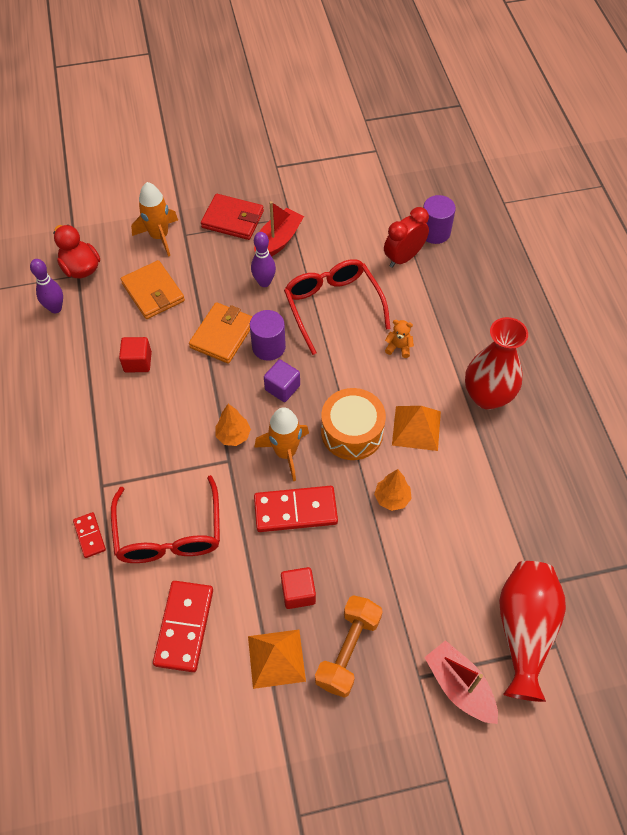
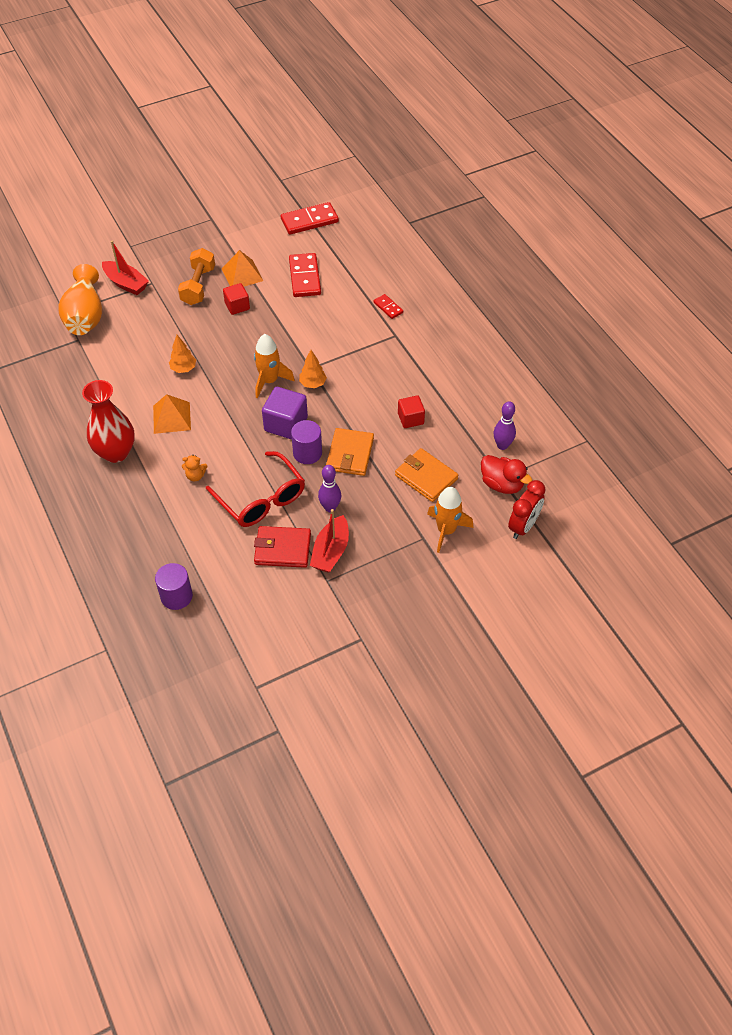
camera: 165 degrees right, 5 degrees down
red glasses [111,475,220,563] -> none
red wallet [201,194,264,240] -> red wallet moved to [254,526,311,568]
red domino [254,486,338,532] -> red domino moved to [281,202,339,235]
purple cube [264,359,300,402] -> purple cube [262,387,308,440], size x1.56
orange drum [321,388,386,460] -> none
red clock [384,207,429,268] -> red clock moved to [508,480,546,539]
red vase [499,561,566,702] -> orange vase [59,264,102,335]

